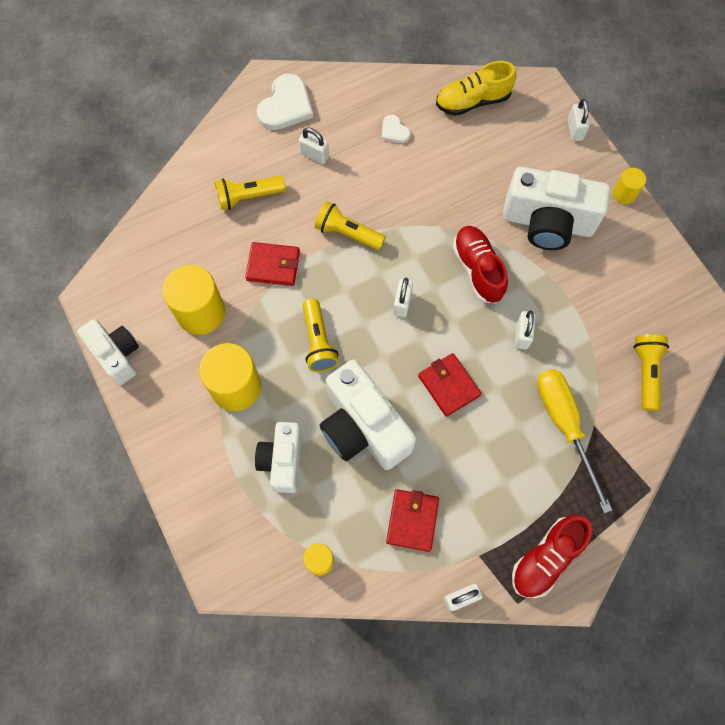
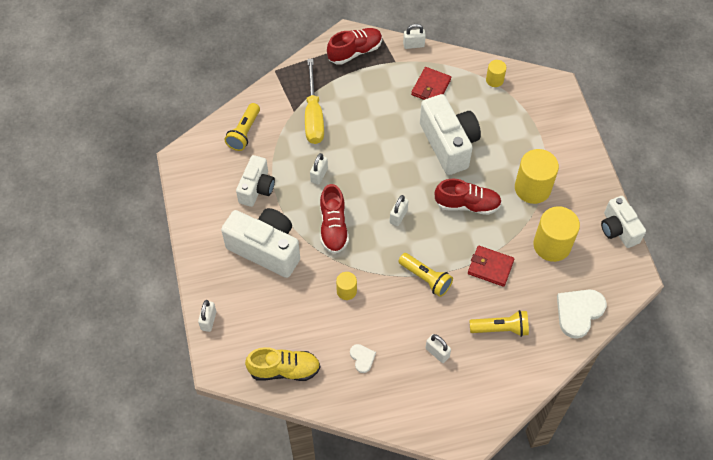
camera: 165 degrees left, 10 degrees down
white camera [255,422,302,493] -> white camera moved to [236,155,275,207]
white heart [257,74,313,130] -> white heart moved to [557,290,607,339]
yellow flashlight [303,298,339,372] -> red shoe [435,179,502,215]
red wallet [418,353,481,417] -> none
yellow cylinder [613,168,646,204] -> yellow cylinder moved to [336,272,357,300]

